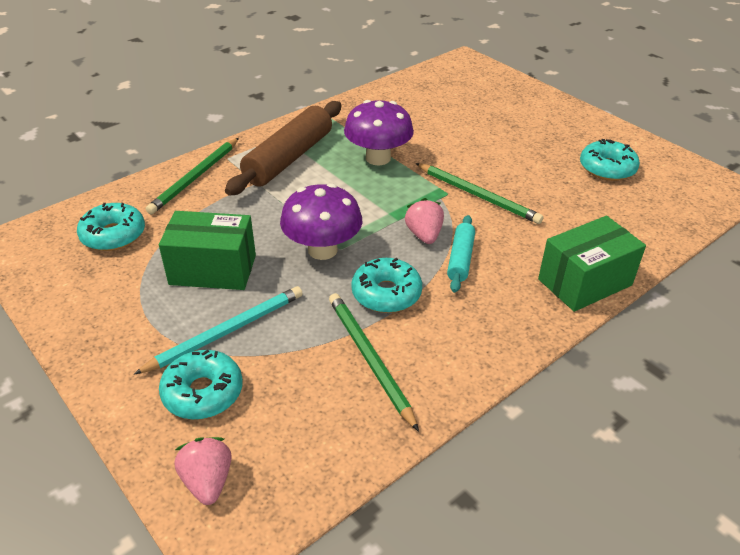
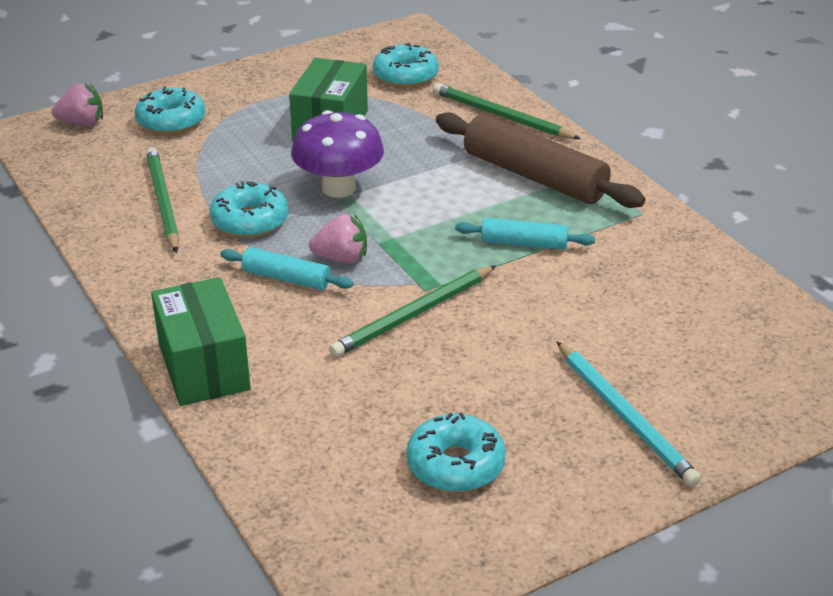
camera: 100 degrees right, 5 degrees down
turquoise pencil [133,286,303,375] -> turquoise pencil moved to [556,341,701,487]
green pencil [329,293,419,432] -> green pencil turned 90 degrees counterclockwise [146,147,180,253]
purple mushroom [344,100,414,165] -> turquoise rolling pin [455,218,595,250]

